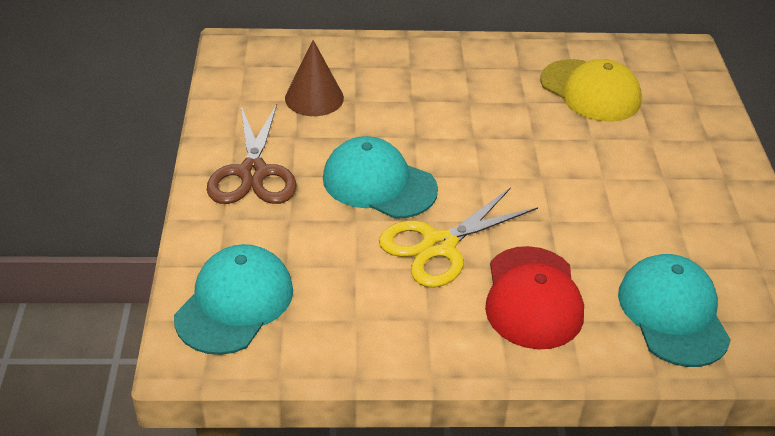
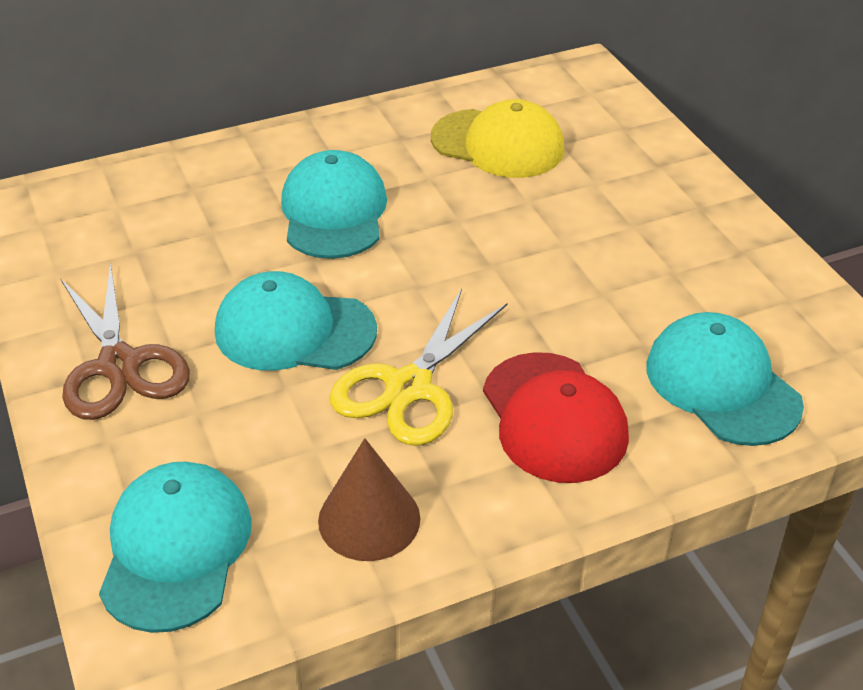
camera: 20 degrees left, 0 degrees up
brown cone [285,40,344,116] -> brown cone moved to [318,438,420,561]
none -> turquoise cap [281,150,387,259]

